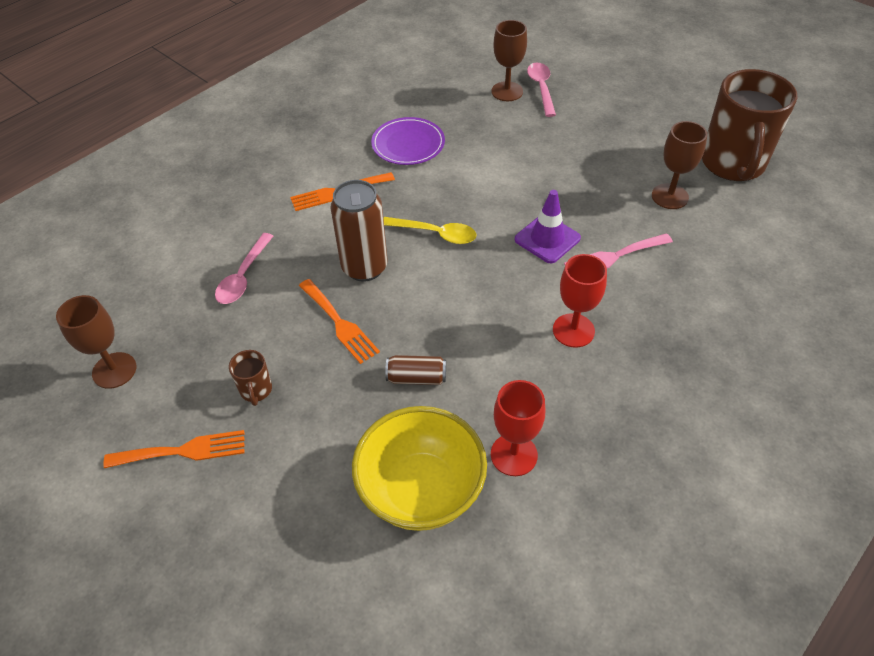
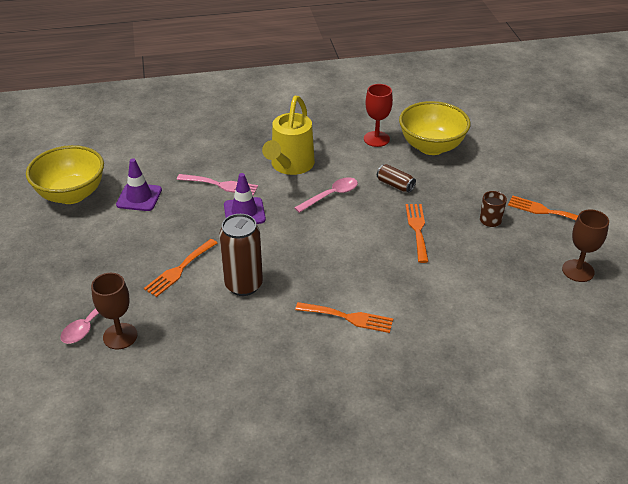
camera: 145 degrees left, 10 degrees down
pink spoon [215,233,273,304] -> pink spoon moved to [294,177,358,213]
brown can [331,180,388,282] -> brown can moved to [219,214,263,296]
purple plate [371,117,445,165] -> none
yellow spoon [383,217,476,244] -> none
red goblet [553,254,607,348] -> yellow watering can [262,96,315,175]
brown goblet [652,121,707,209] -> purple traffic cone [116,158,162,211]
brown mug [702,69,797,181] -> yellow bowl [26,145,104,204]
none -> orange fork [144,239,217,297]

